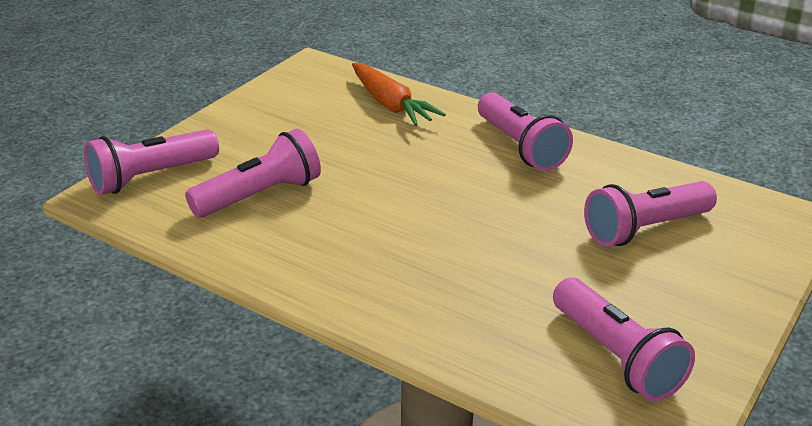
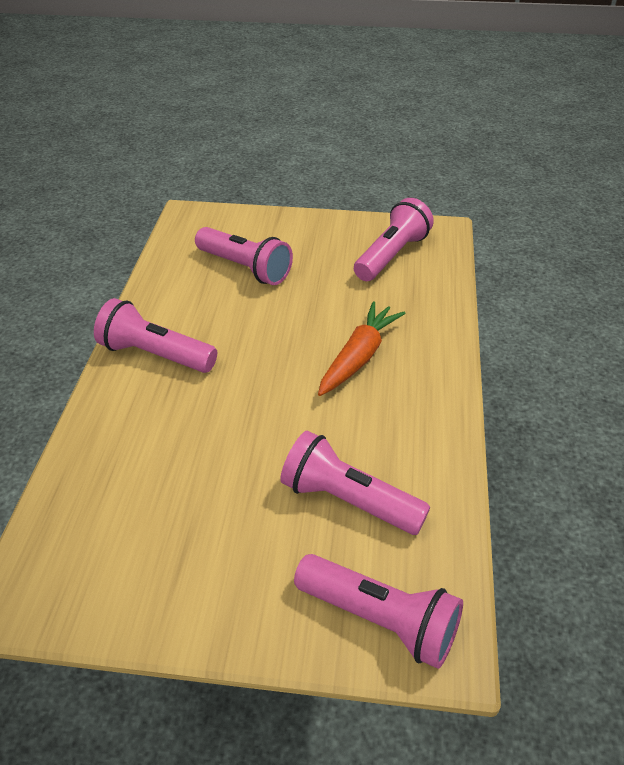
camera: 115 degrees left, 10 degrees up
orange carrot [352,63,446,126] -> orange carrot moved to [318,301,406,396]
pink flashlight [478,92,573,171] -> pink flashlight turned 105 degrees counterclockwise [94,298,217,373]

